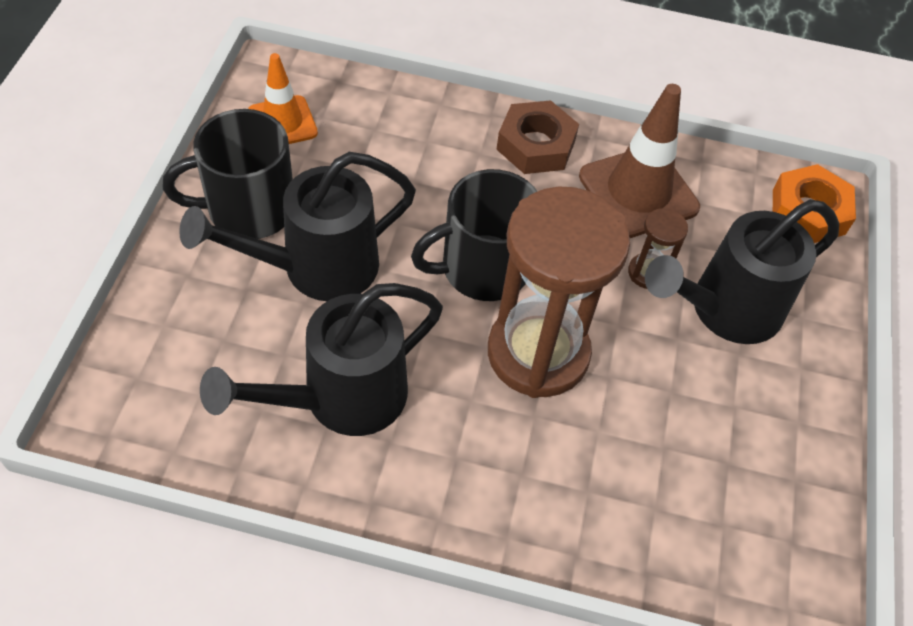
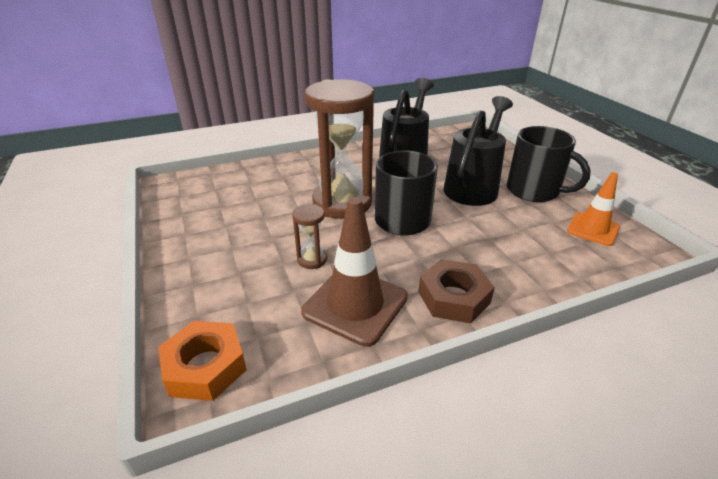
camera: 150 degrees right, 20 degrees down
black mug [163,109,293,239] -> black mug turned 90 degrees clockwise [507,126,591,202]
black watering can [645,199,839,344] -> none

